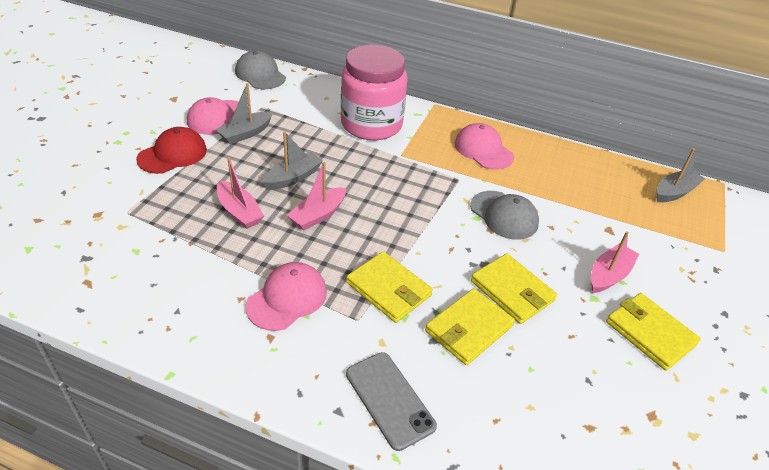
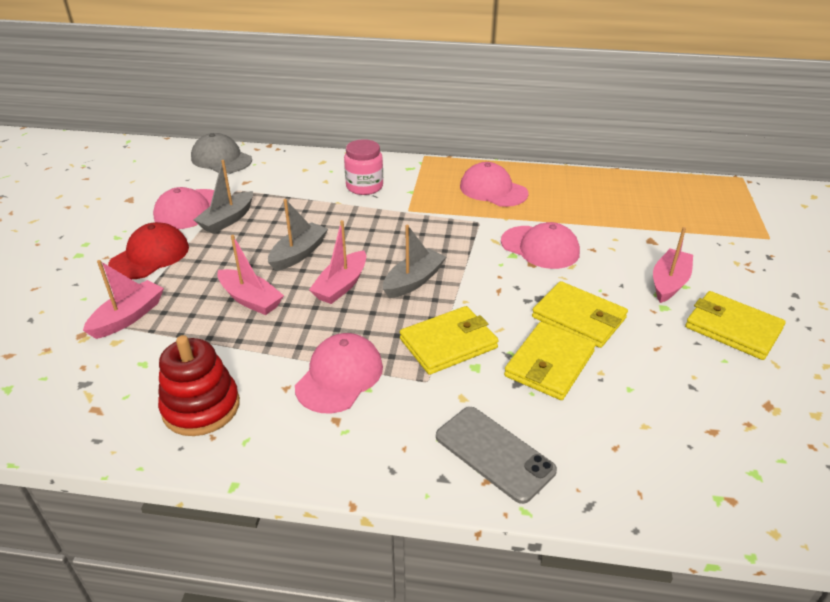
camera: 10 degrees left, 5 degrees down
pink jar [341,45,408,140] -> pink jar [344,139,383,195], size x0.54
yellow wallet [346,251,433,323] -> yellow wallet turned 60 degrees counterclockwise [400,306,499,375]
grey cap [470,191,539,240] -> pink cap [501,222,580,269]
grey boat [657,148,705,202] -> grey boat moved to [383,225,446,298]
none -> pink boat [83,260,164,339]
none -> red stacking toy [158,335,240,436]

